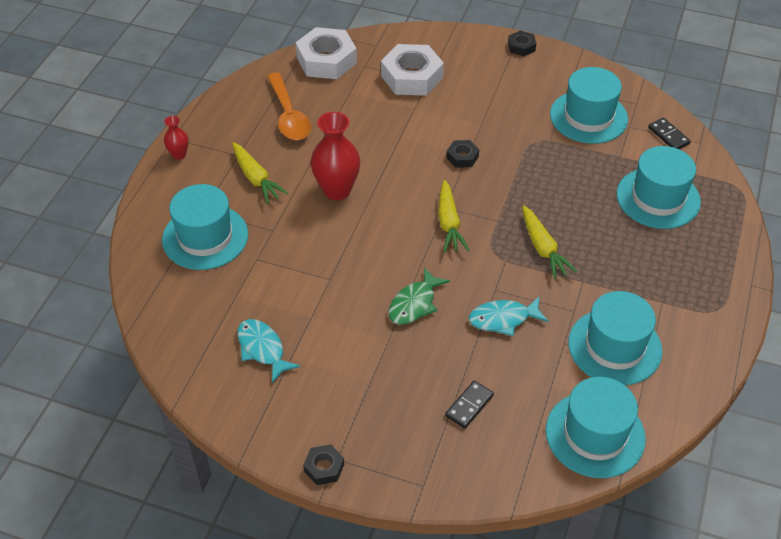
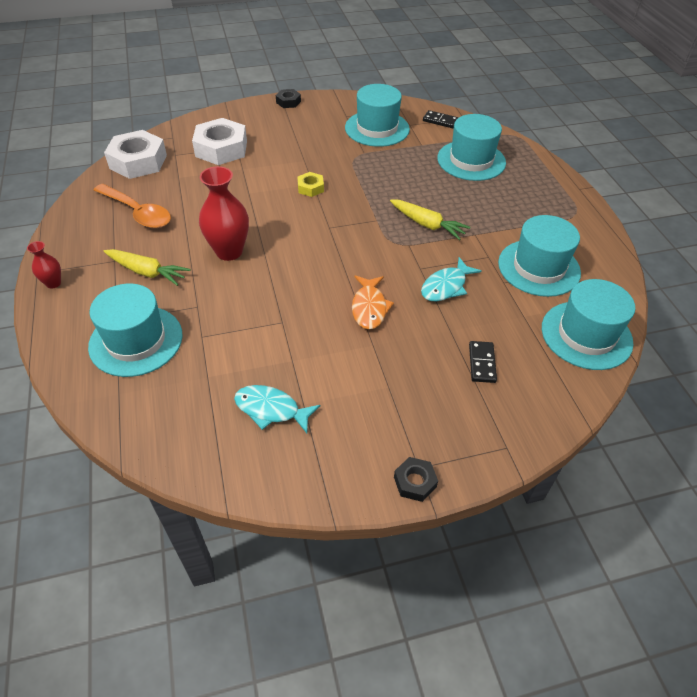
camera: 35 degrees left, 0 degrees up
green fish [388,267,450,325] -> orange fish [352,275,394,329]
yellow carrot [438,180,469,253] -> none
black nut [446,140,479,168] -> yellow nut [297,172,324,197]

